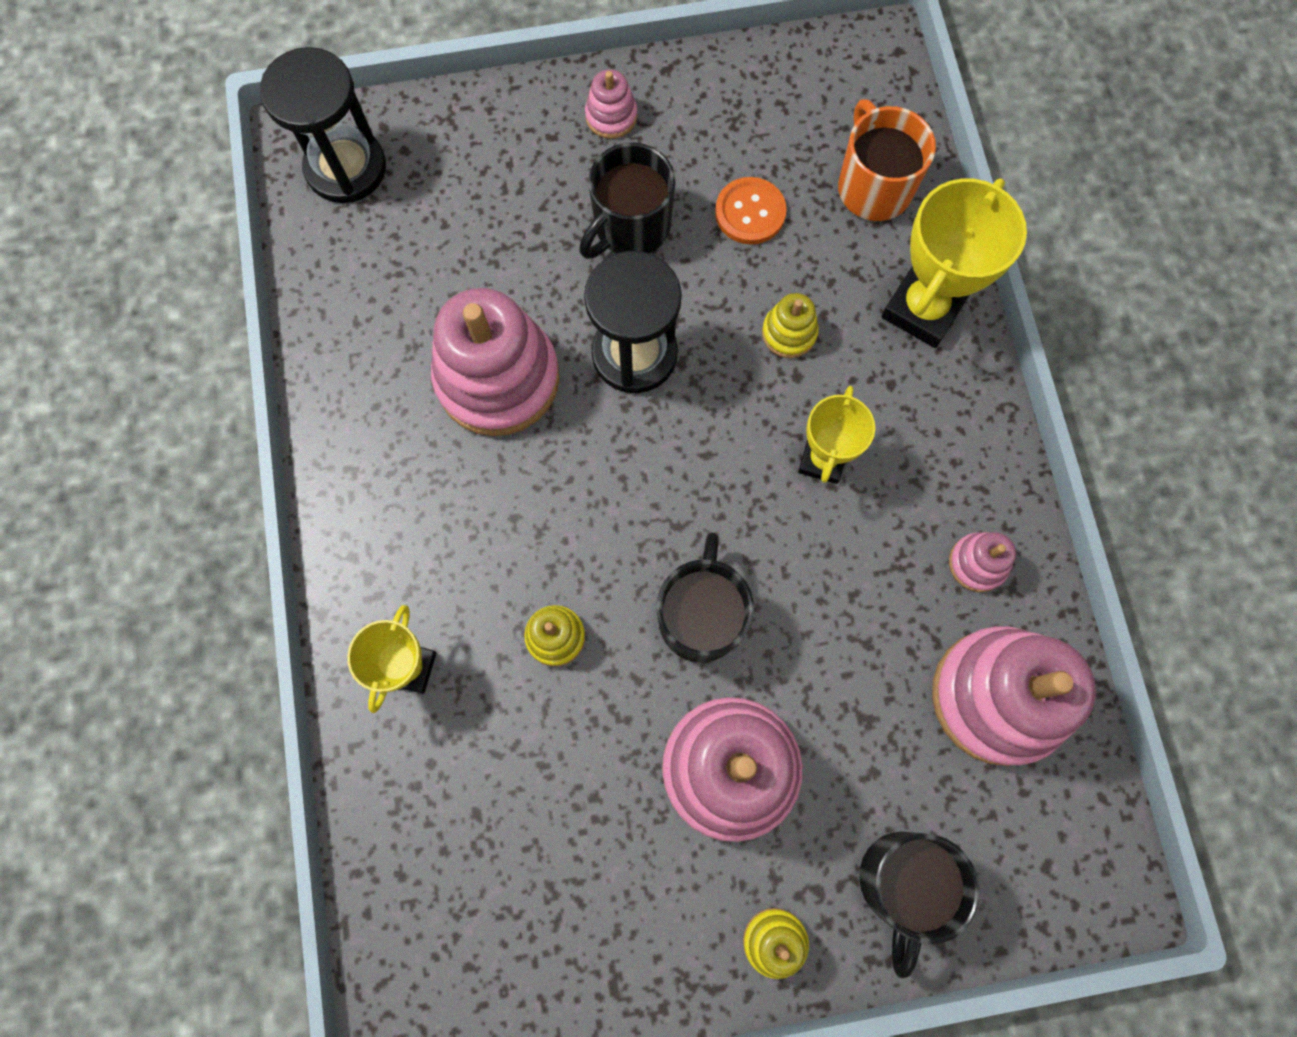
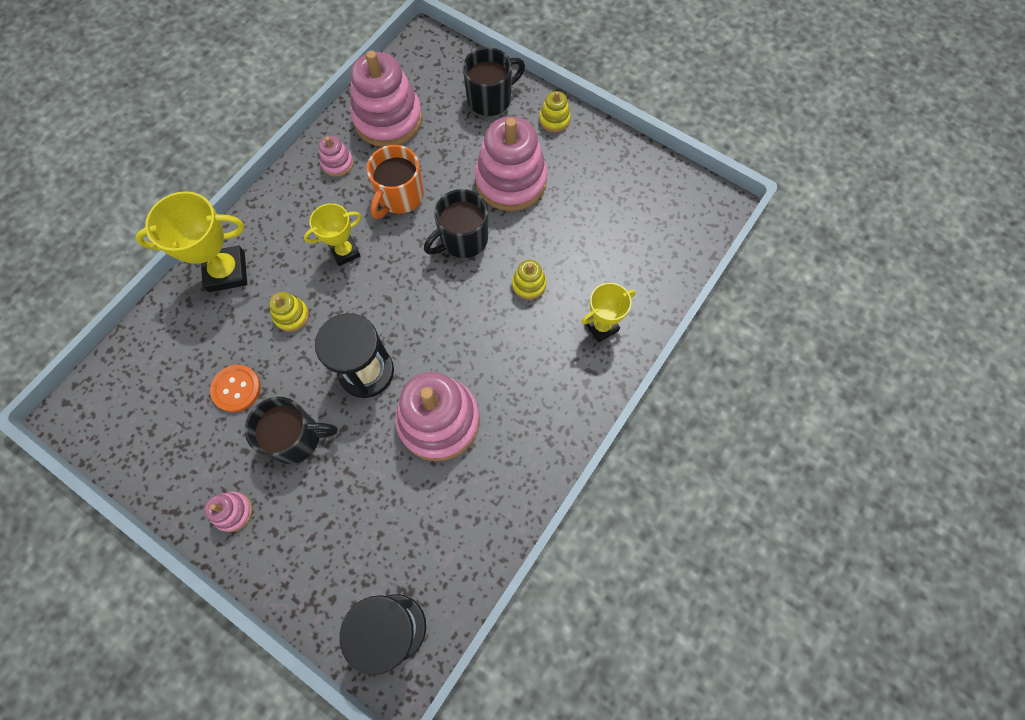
camera: 135 degrees left, 5 degrees down
orange mug [838,99,936,221] -> orange mug moved to [367,145,424,219]

